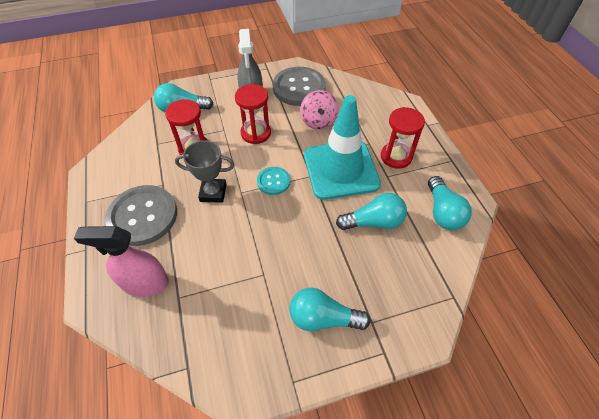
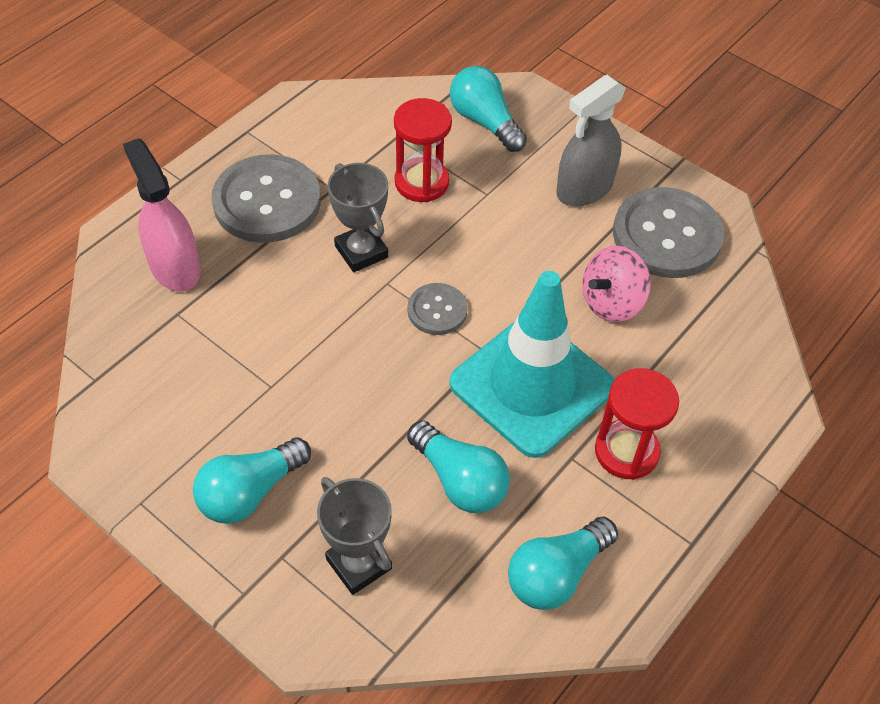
camera: 55 degrees right, 0 degrees up
red hourglass [235,84,271,144] -> none
turquoise button [257,167,290,195] -> grey button [407,283,468,335]
turquoise light bulb [289,287,370,331] -> turquoise light bulb turned 105 degrees counterclockwise [193,437,311,524]
none -> grey trophy [317,477,392,595]

